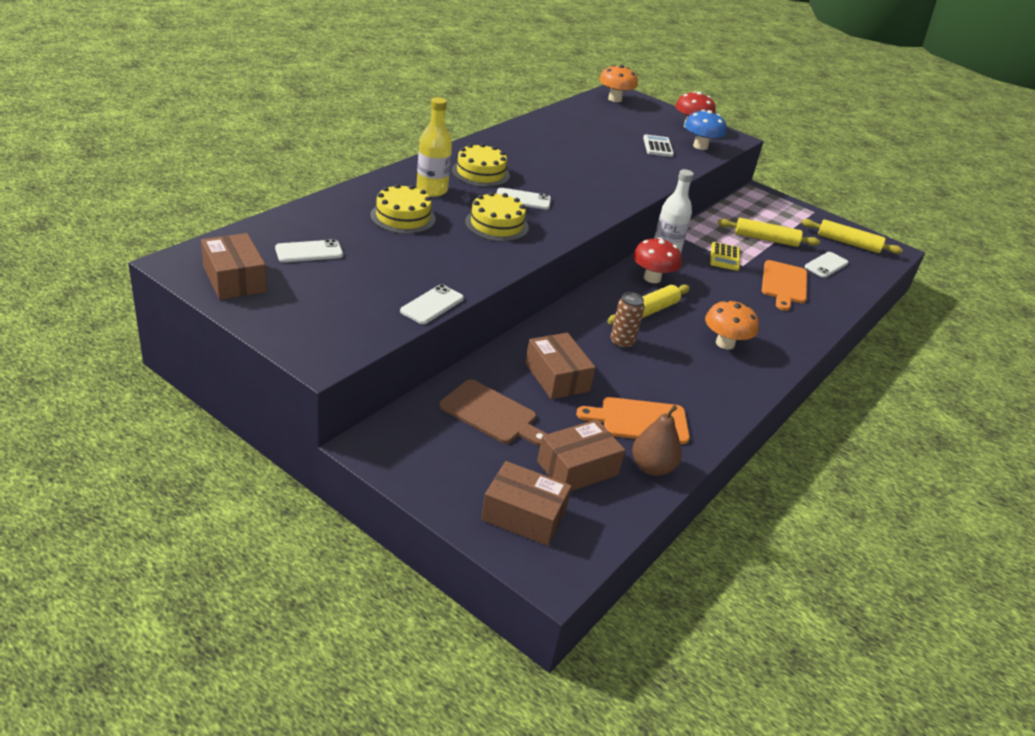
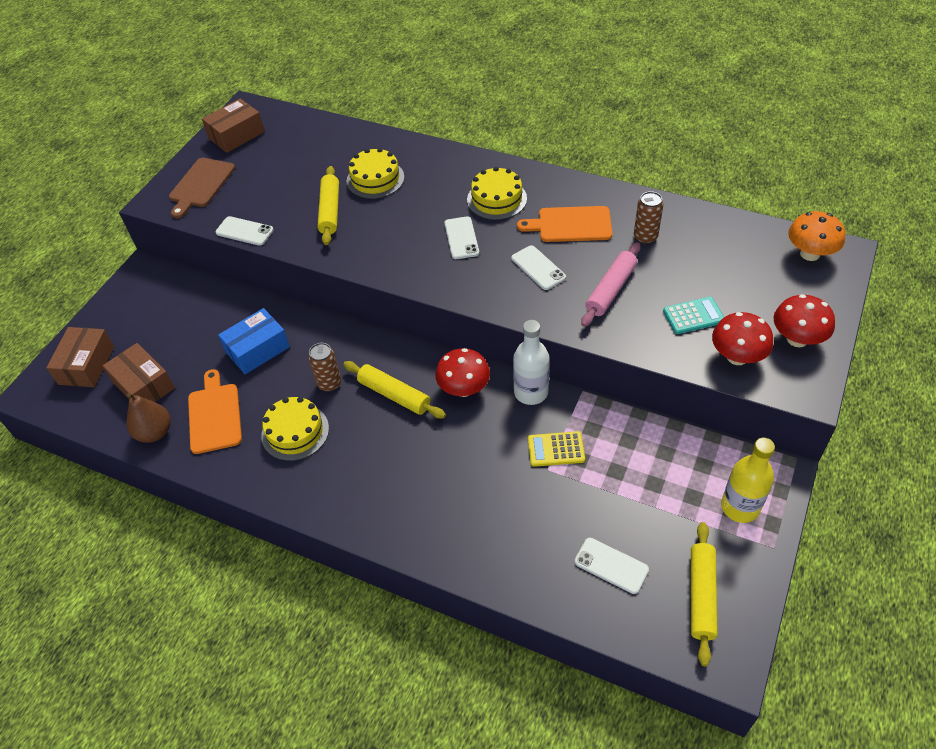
camera: 85 degrees right, 15 degrees up
white phone [275,239,343,262] -> white phone moved to [511,246,566,290]
yellow bottle [416,97,452,197] -> yellow bottle moved to [721,438,775,523]
brown cutting board [439,379,546,446] -> brown cutting board moved to [169,158,235,218]
yellow cake [465,192,529,241] -> yellow cake moved to [261,397,329,461]
brown box [525,333,596,399] -> blue box [218,308,290,374]
white calculator [643,134,674,157] -> turquoise calculator [663,297,724,334]
blue mushroom [685,110,726,150] -> red mushroom [712,312,773,365]
orange mushroom [705,300,759,350] -> none
yellow rolling pin [717,218,820,247] -> yellow rolling pin moved to [318,166,339,245]
orange cutting board [762,260,807,311] -> orange cutting board moved to [517,206,612,242]
none -> pink rolling pin [581,242,641,327]
none -> brown can [634,191,663,244]

